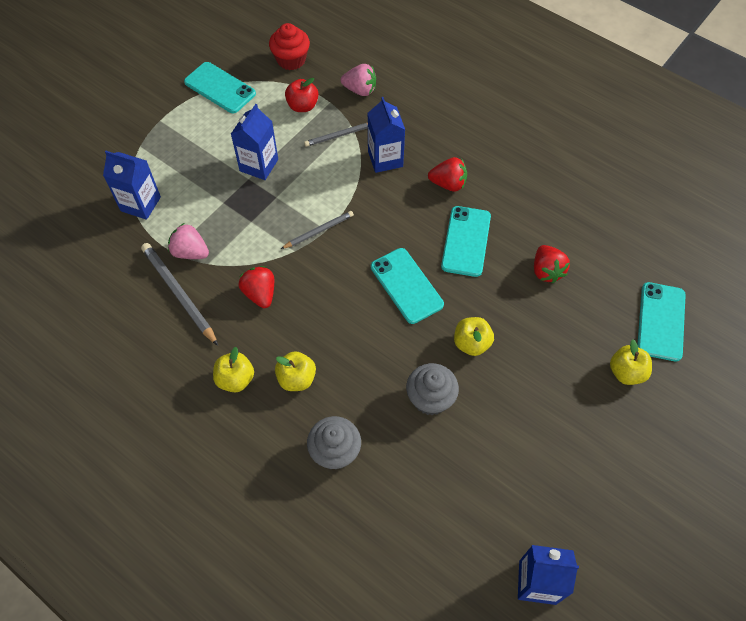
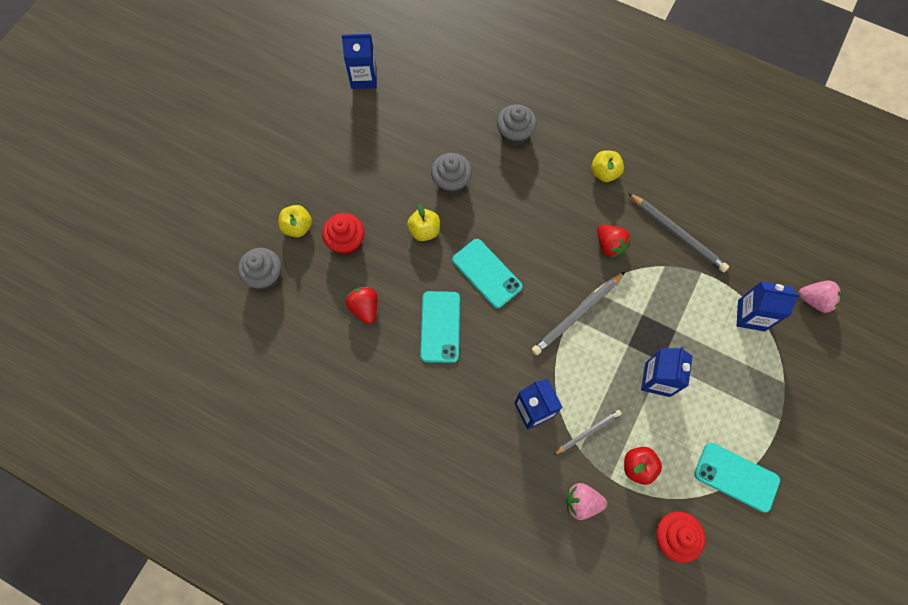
camera: 170 degrees right, 10 degrees up
pink strawberry [168,223,209,259] -> pink strawberry moved to [798,281,841,313]
yellow apple [275,351,316,391] -> none
grey pencil [281,211,354,249] -> grey pencil [531,272,625,355], size x1.66
red strawberry [428,157,467,192] -> none
turquoise phone [637,282,686,361] -> grey cupcake [238,248,281,290]
none -> red cupcake [322,213,364,255]

